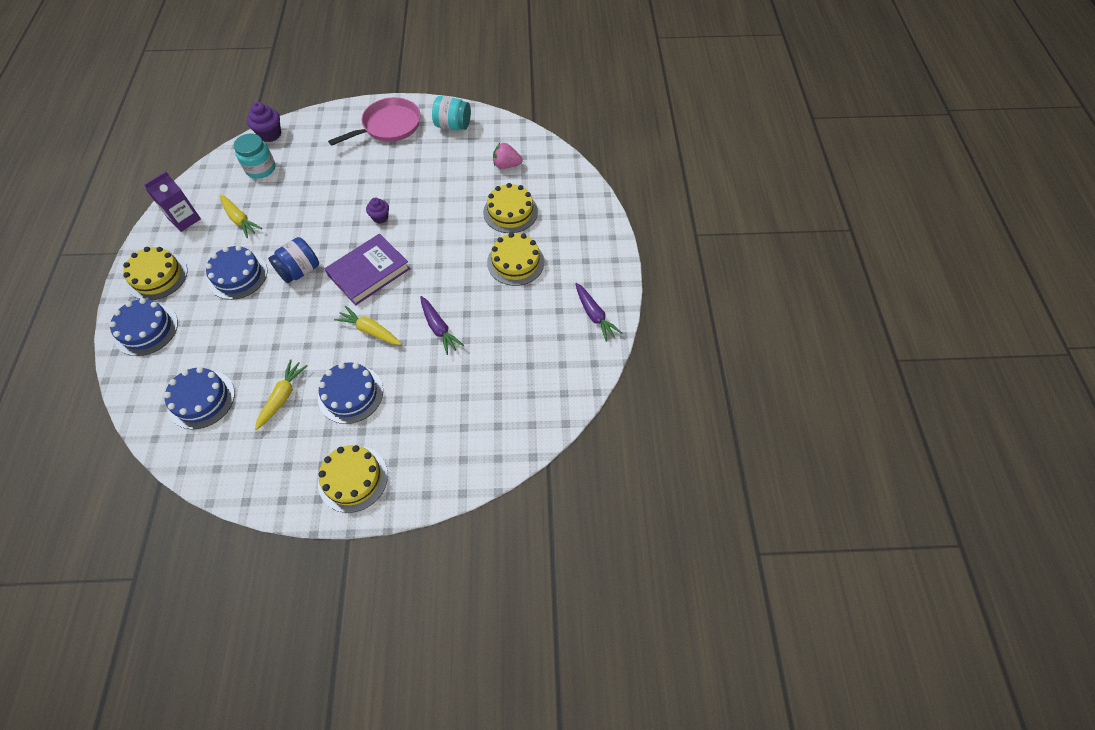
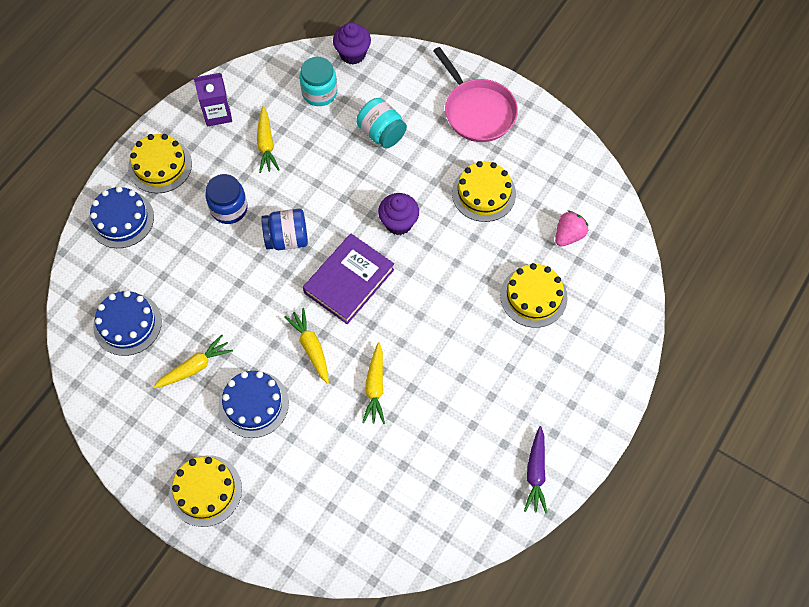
camera: 35 degrees right, 5 degrees up
blue cake [205,245,268,300] -> blue jar [206,174,248,224]
purple book [325,234,410,306] -> purple book turned 45 degrees counterclockwise [303,234,394,324]
pink pan [328,97,421,146] -> pink pan turned 60 degrees clockwise [433,47,518,142]
purple cupcake [366,198,389,224] -> purple cupcake [378,193,419,235], size x1.52
purple carrot [420,296,464,355] -> yellow carrot [362,342,385,424]
turquoise jar [432,96,471,130] -> turquoise jar moved to [356,98,407,148]
yellow cake [487,232,544,286] -> yellow cake moved to [452,161,516,222]
pink strawberry [493,143,523,169] -> pink strawberry turned 90 degrees clockwise [555,210,588,247]

